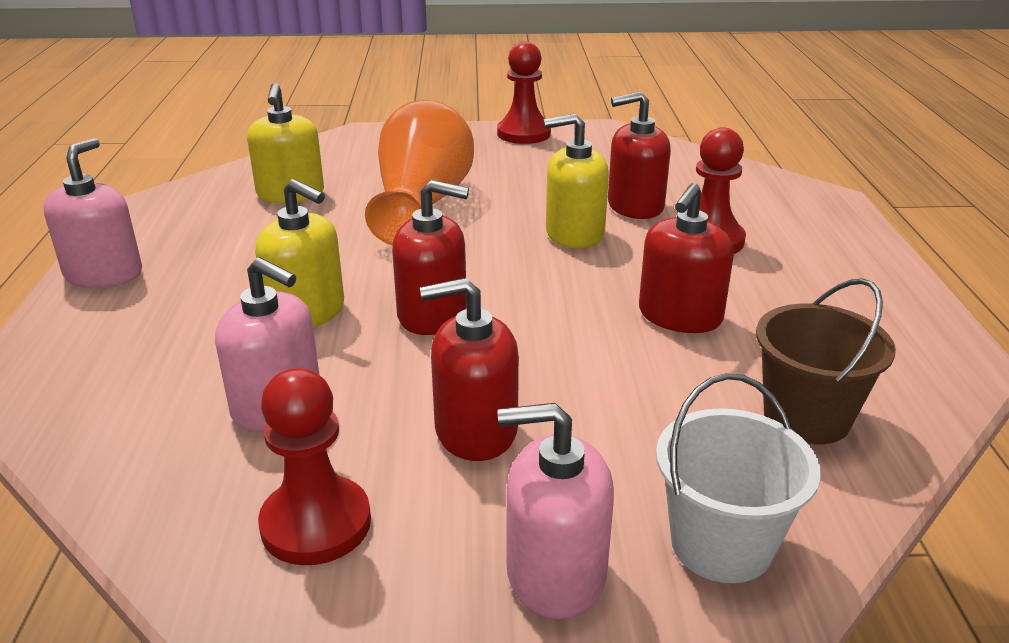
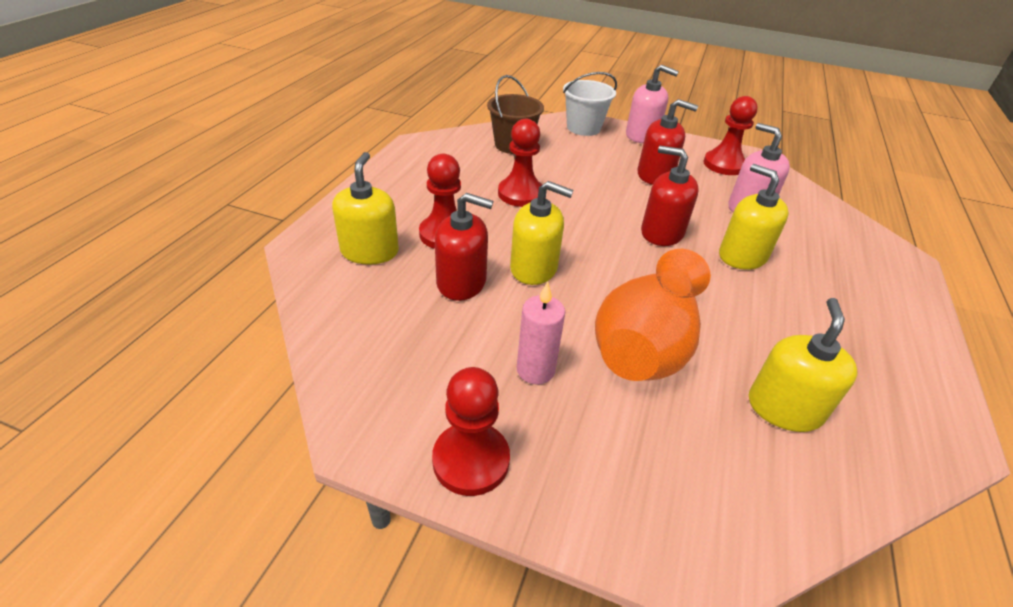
camera: 160 degrees left, 10 degrees up
pink soap dispenser [43,138,142,288] -> none
red soap dispenser [639,183,734,333] -> red pawn [498,119,542,207]
none -> yellow soap dispenser [332,152,399,265]
none -> pink candle [517,282,565,384]

